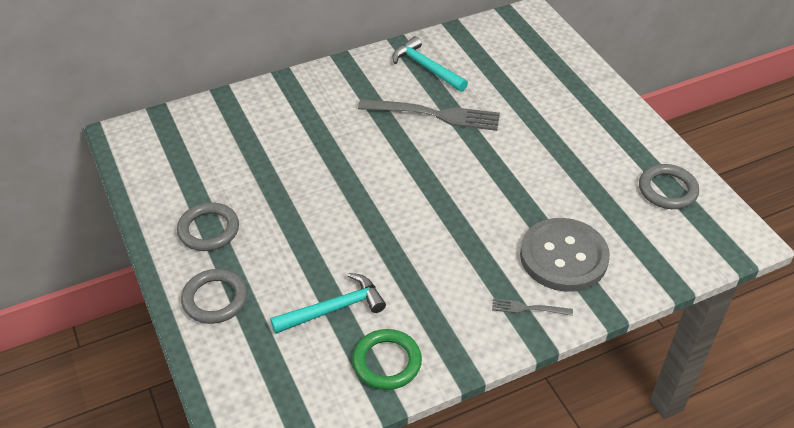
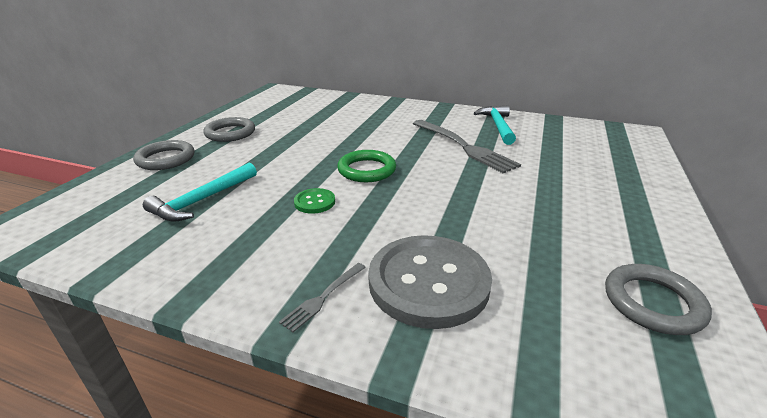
camera: 45 degrees right, 15 degrees down
turquoise hammer [270,273,386,334] -> turquoise hammer turned 105 degrees clockwise [143,163,257,222]
green ring [352,329,422,390] -> green ring moved to [337,150,396,182]
grey fork [492,299,573,316] -> grey fork turned 105 degrees counterclockwise [279,263,366,333]
none -> green button [294,188,335,214]

